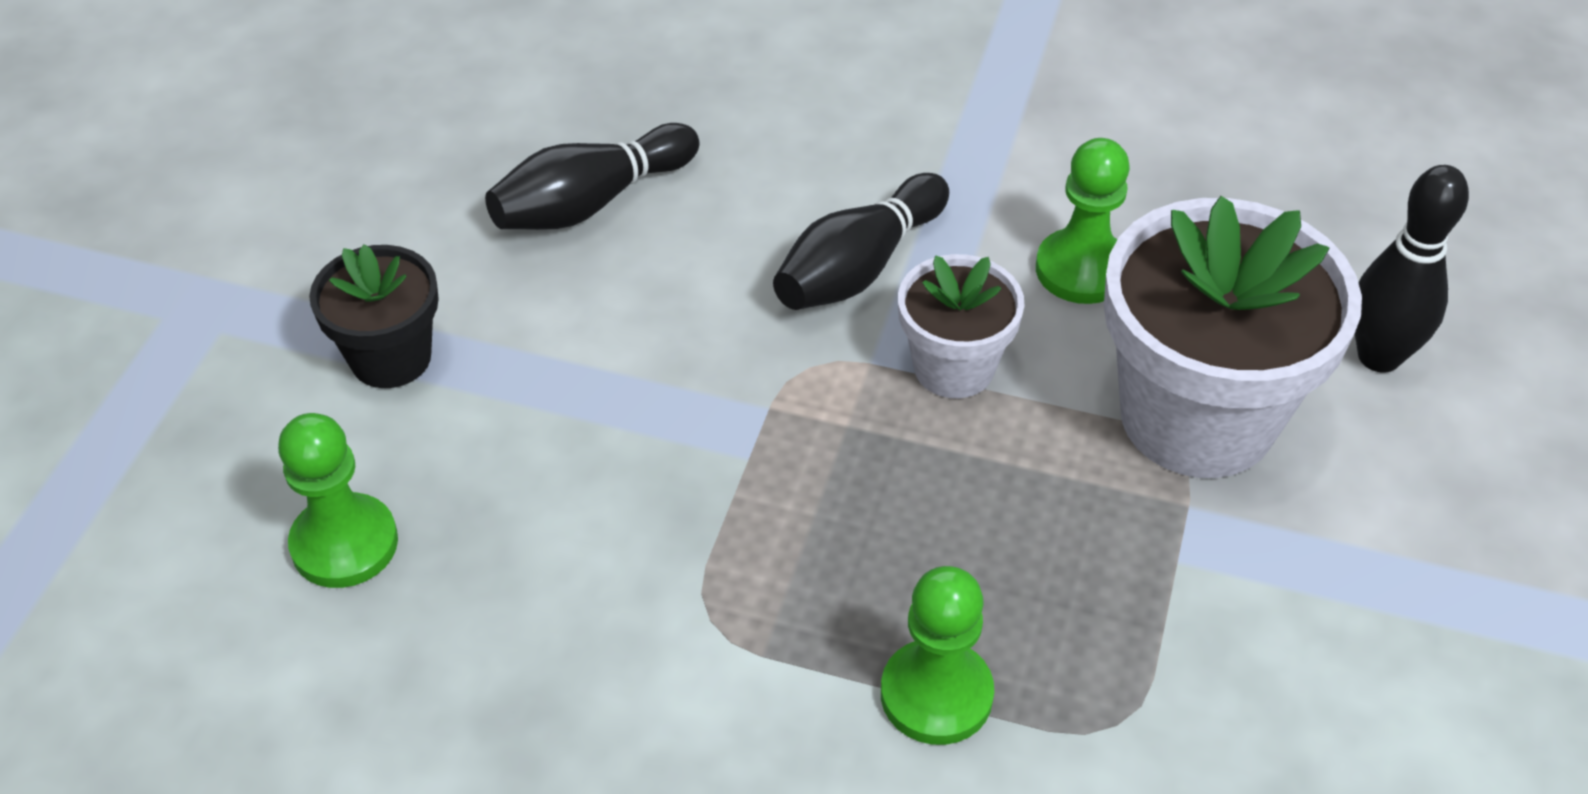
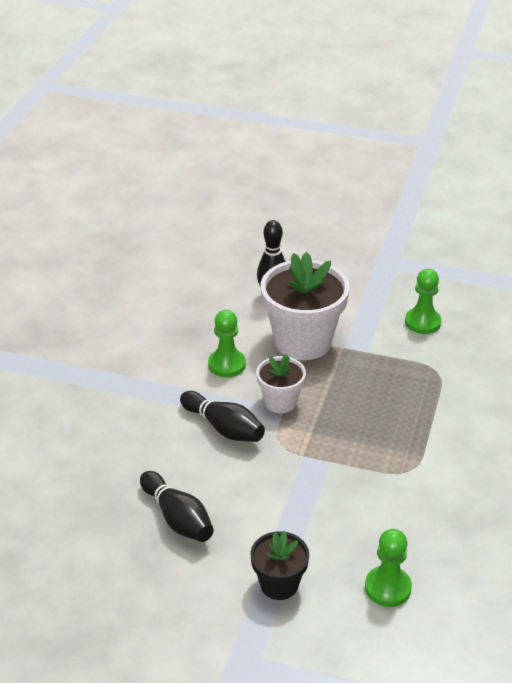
camera: 90 degrees left, 10 degrees down
green pawn [881,566,994,745] -> green pawn moved to [405,269,442,334]

